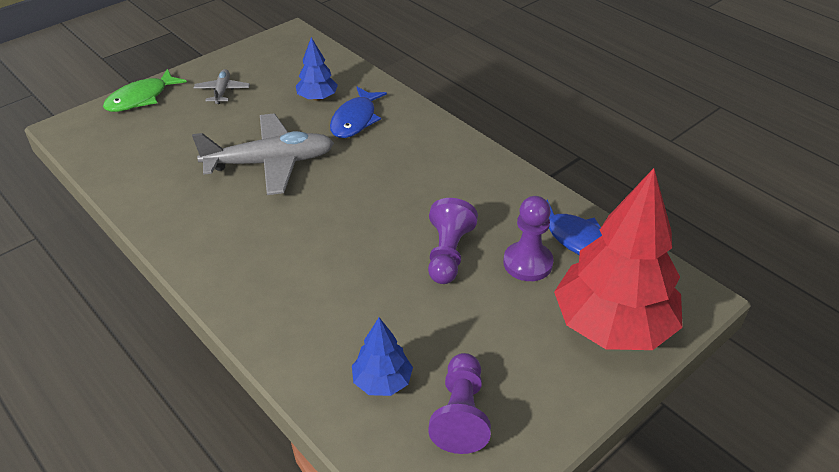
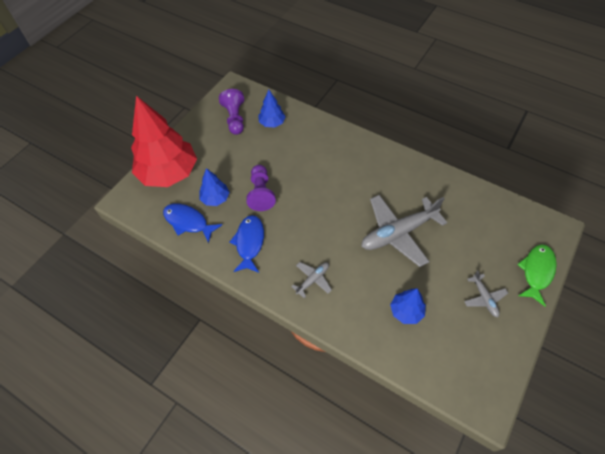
camera: 165 degrees right, 15 degrees up
blue fish [330,87,387,138] -> blue fish moved to [229,215,264,273]
purple pawn [503,196,554,281] -> blue tree [199,168,230,206]
none -> grey plane [291,262,332,298]

